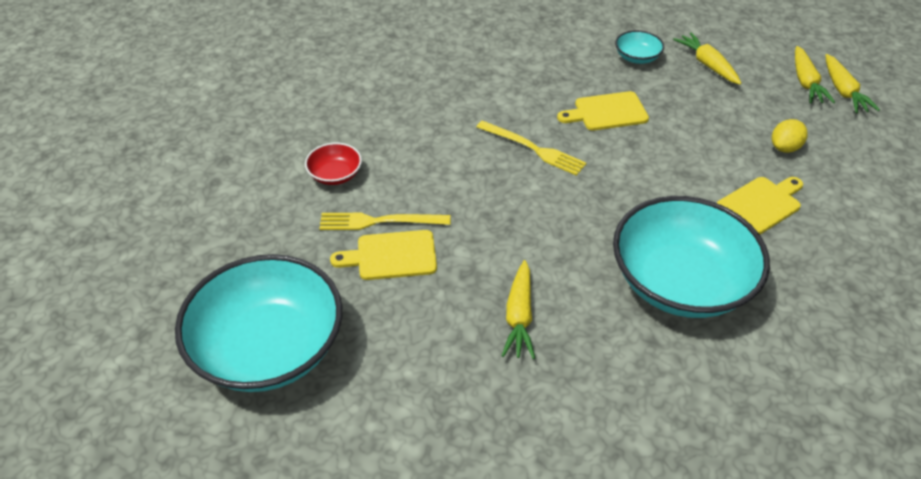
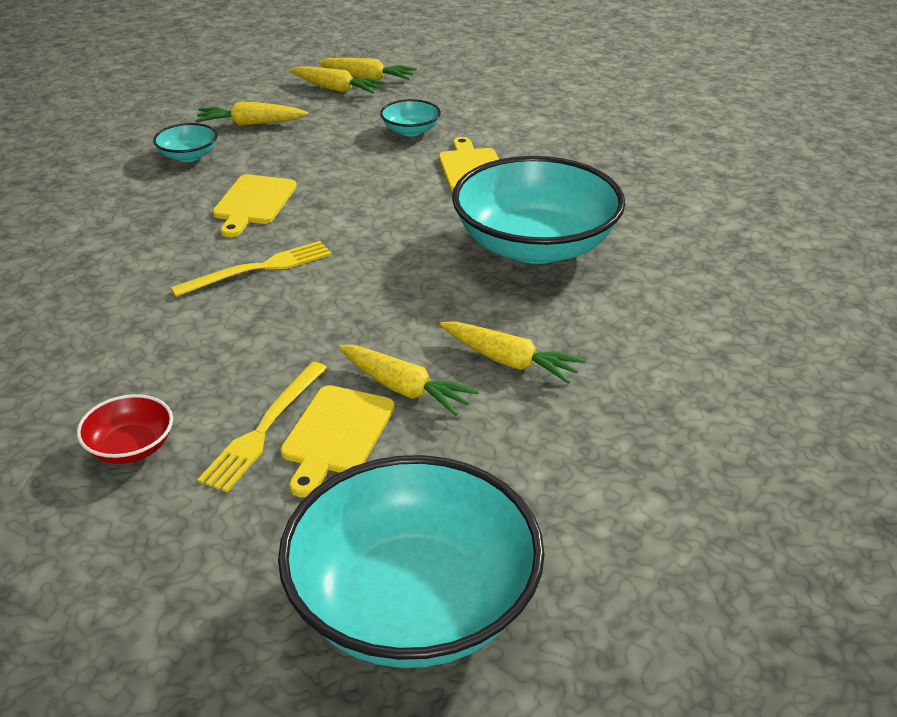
camera: 65 degrees left, 10 degrees down
yellow lemon [772,119,808,153] -> turquoise bowl [380,99,441,136]
none -> yellow carrot [338,345,479,416]

